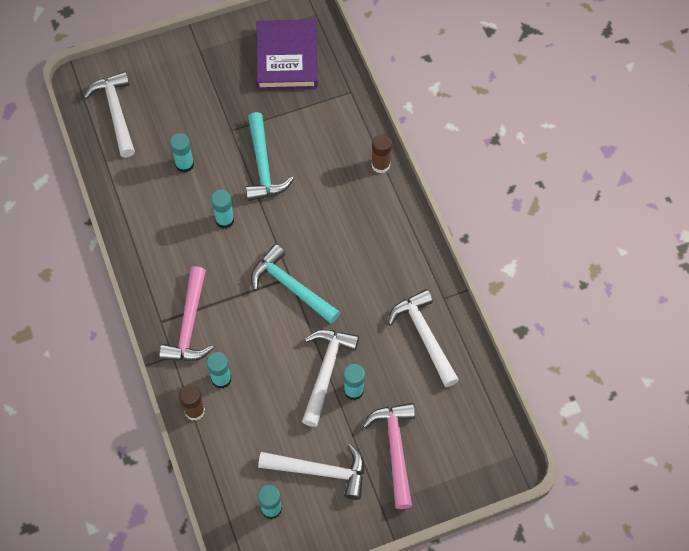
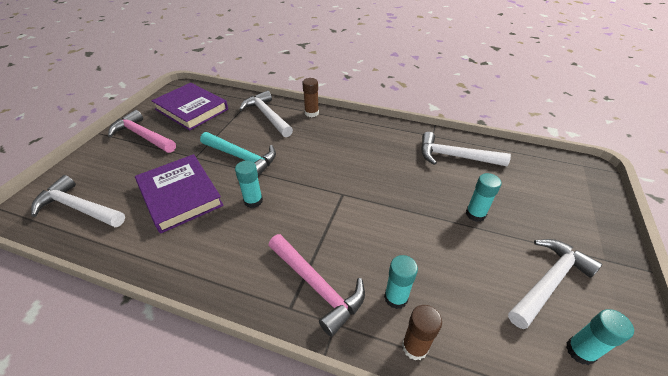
camera: 50 degrees left, 20 degrees down
turquoise glue stick [170,133,194,173] -> purple book [135,154,224,234]
turquoise hammer [251,244,340,324] -> none
white hammer [302,329,359,427] -> white hammer moved to [239,90,293,137]
pink hammer [362,403,415,509] -> pink hammer moved to [108,110,176,153]

